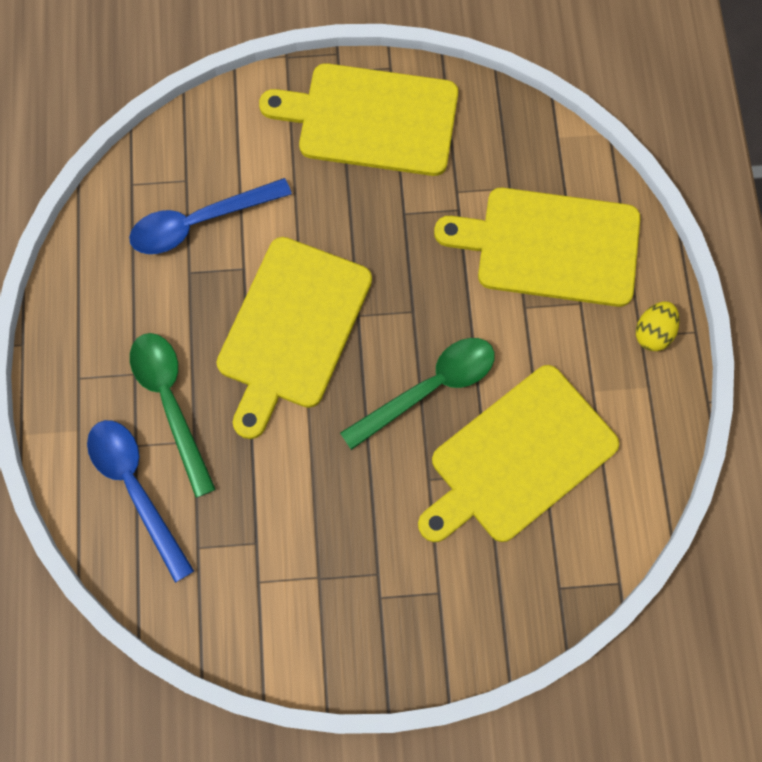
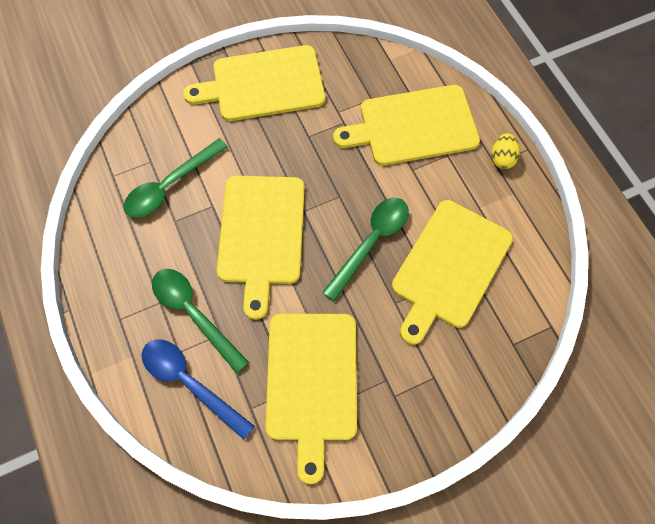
camera: 20 degrees left, 5 degrees down
blue spoon [129,178,292,254] -> green spoon [124,138,228,218]
none -> yellow cutting board [265,313,357,484]

